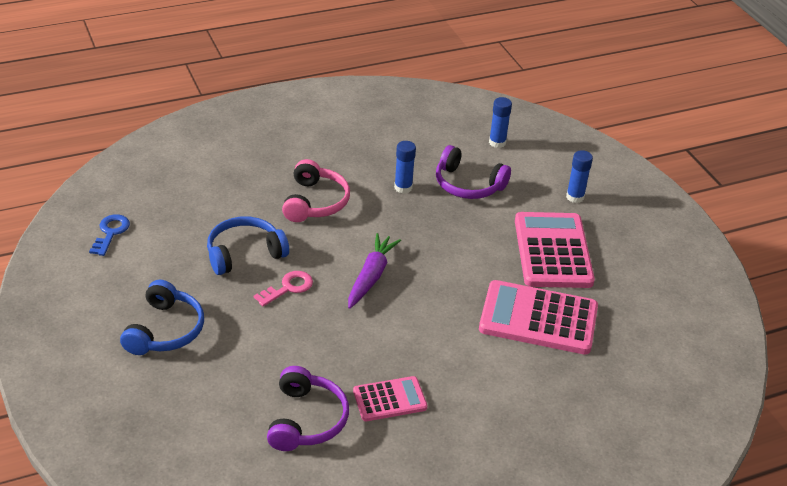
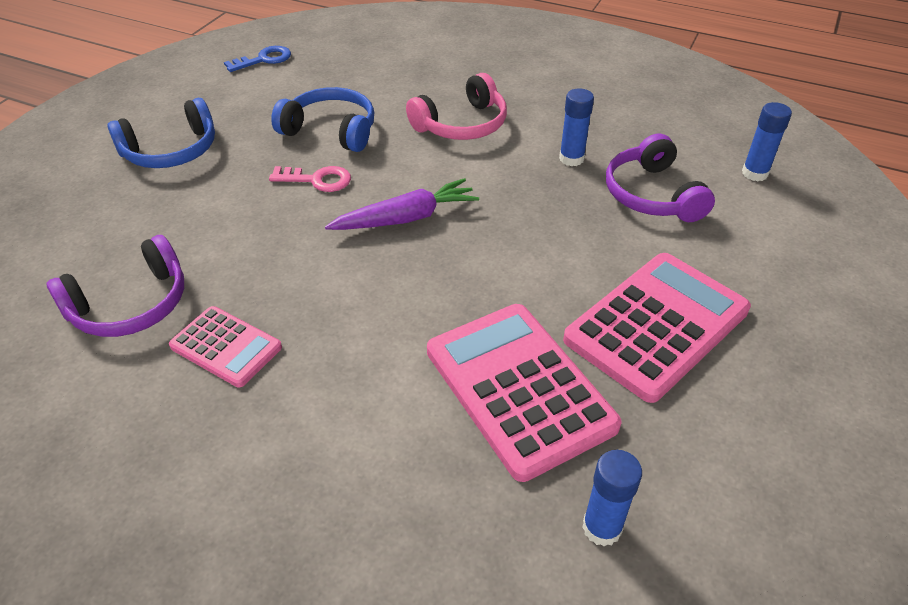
camera: 50 degrees right, 5 degrees up
blue glue stick [566,150,593,203] -> blue glue stick moved to [582,450,642,547]

